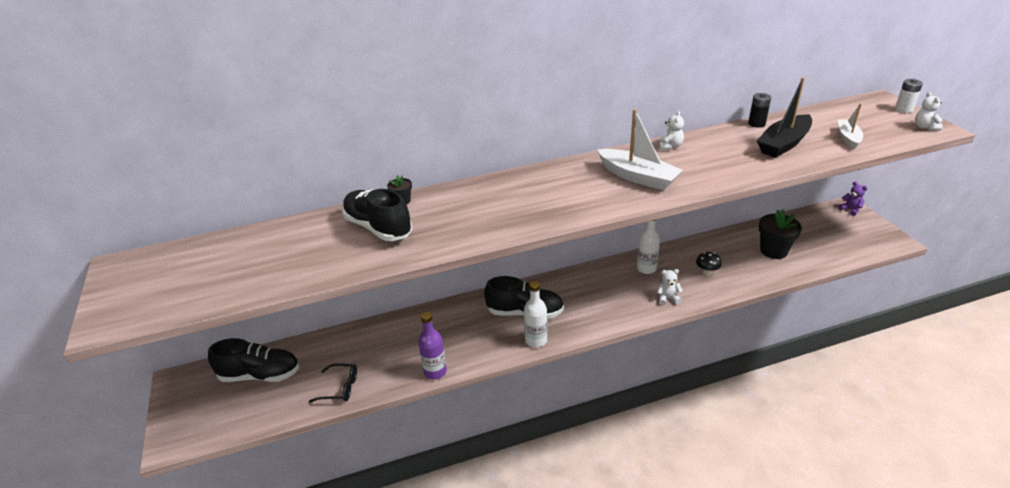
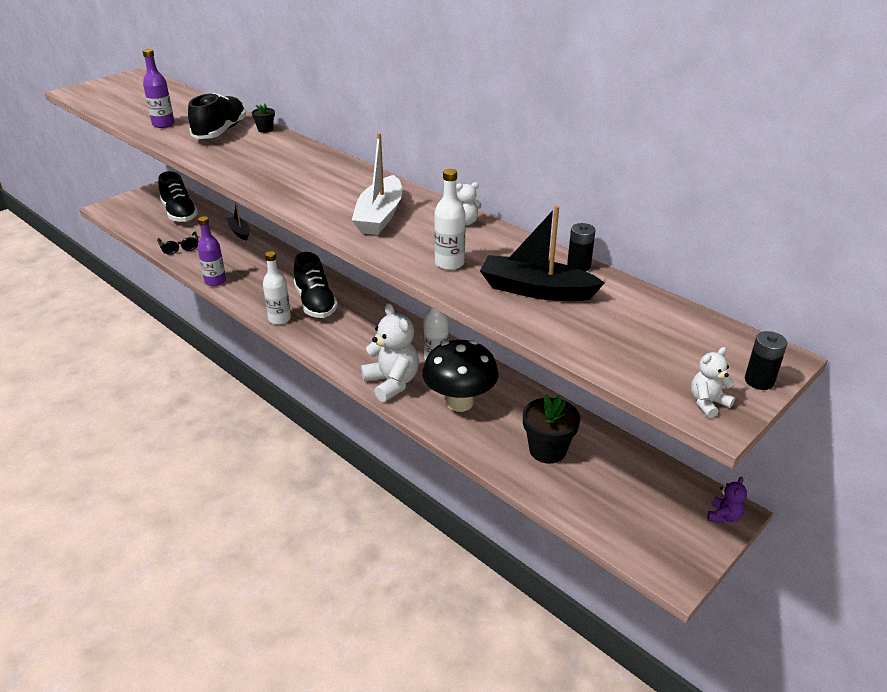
camera: 60 degrees right, 0 degrees up
white teddy bear [657,269,683,305] -> white teddy bear [361,303,419,402], size x2.04
black mushroom [696,252,722,276] -> black mushroom [422,340,499,412], size x2.34
white boat [838,103,863,149] -> none
white battery [895,79,923,113] -> black battery [745,331,787,390]
none -> purple bottle [143,49,175,128]
none -> black boat [226,202,250,241]
none -> white bottle [434,169,465,270]

